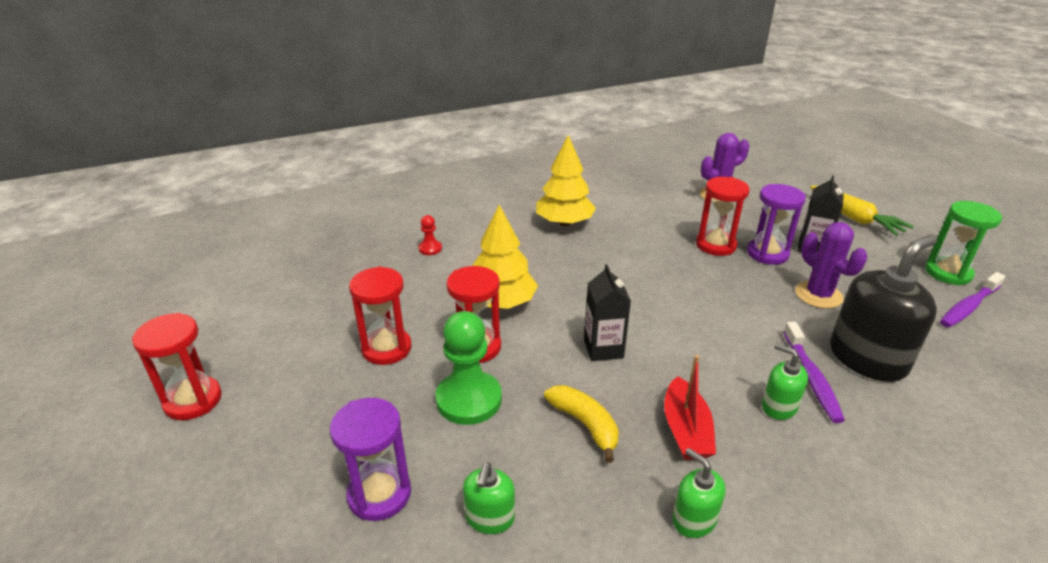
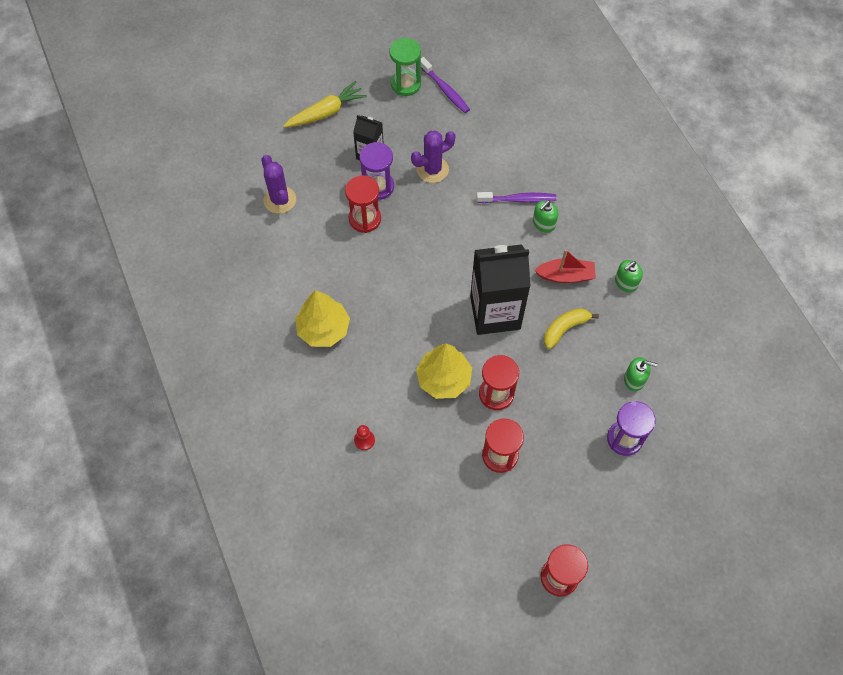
camera: 90 degrees left, 30 degrees up
green pawn [435,311,502,425] -> none
black carton [584,264,631,361] -> black carton [470,244,531,335], size x1.93
black soap dispenser [830,234,938,382] -> none

